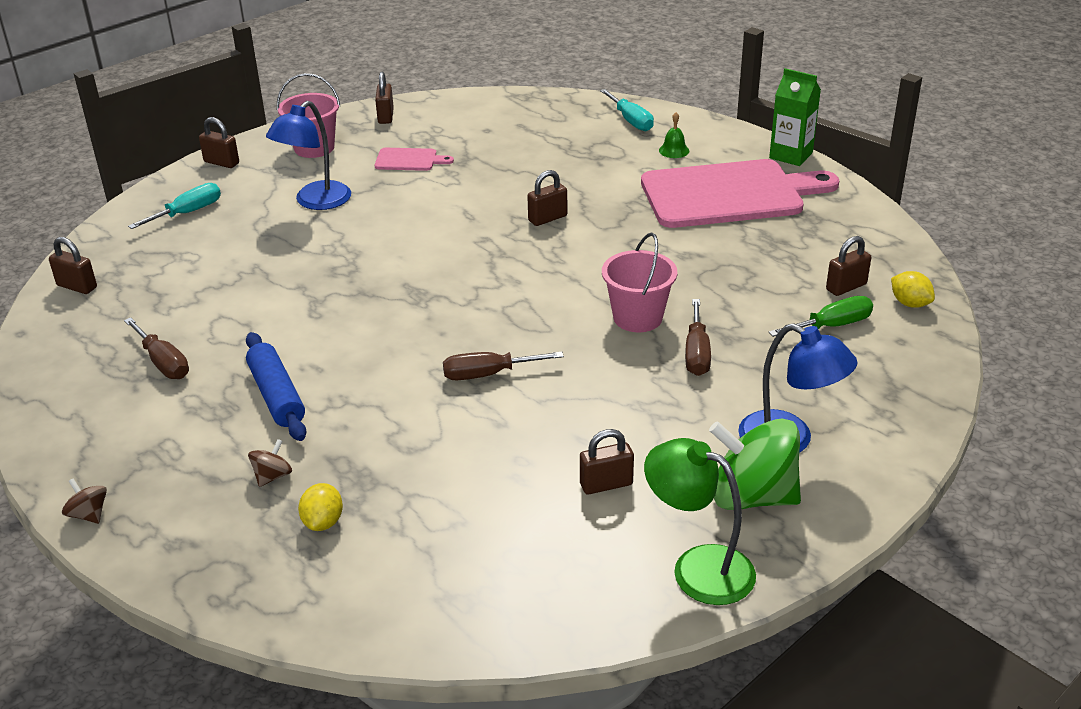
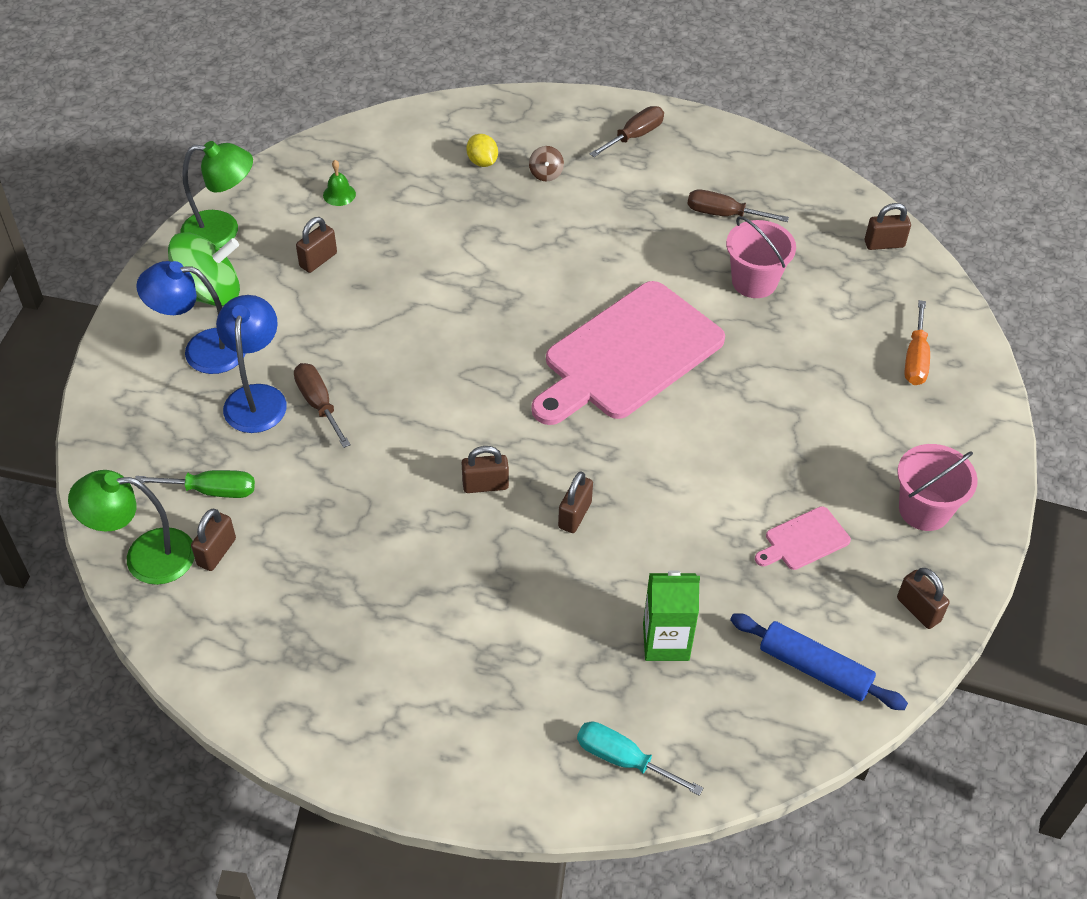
camera: 145 degrees right, 15 degrees up
brown spinning top [62,478,107,524] -> none
turquoise screwdriver [128,183,221,229] -> orange screwdriver [905,300,930,385]
brown padlock [199,117,239,168] -> brown padlock moved to [462,446,509,493]
blue rolling pin [246,332,306,441] -> blue rolling pin moved to [730,613,908,710]
blue lamp [266,101,351,210] -> blue lamp moved to [216,295,287,433]
brown screwdriver [443,352,564,380] -> brown screwdriver moved to [589,106,664,157]
pink bucket [602,233,677,332] -> pink bucket moved to [726,216,796,298]
pink cutting board [641,159,839,228] -> pink cutting board moved to [532,281,725,425]
green bell [659,112,689,158] -> green bell moved to [323,160,356,206]
green carton [769,68,821,166] -> green carton moved to [643,570,700,661]
green screwdriver [769,296,873,337] -> green screwdriver turned 120 degrees counterclockwise [135,470,255,498]
yellow lemon [891,271,935,308] -> green lamp [68,470,195,585]

